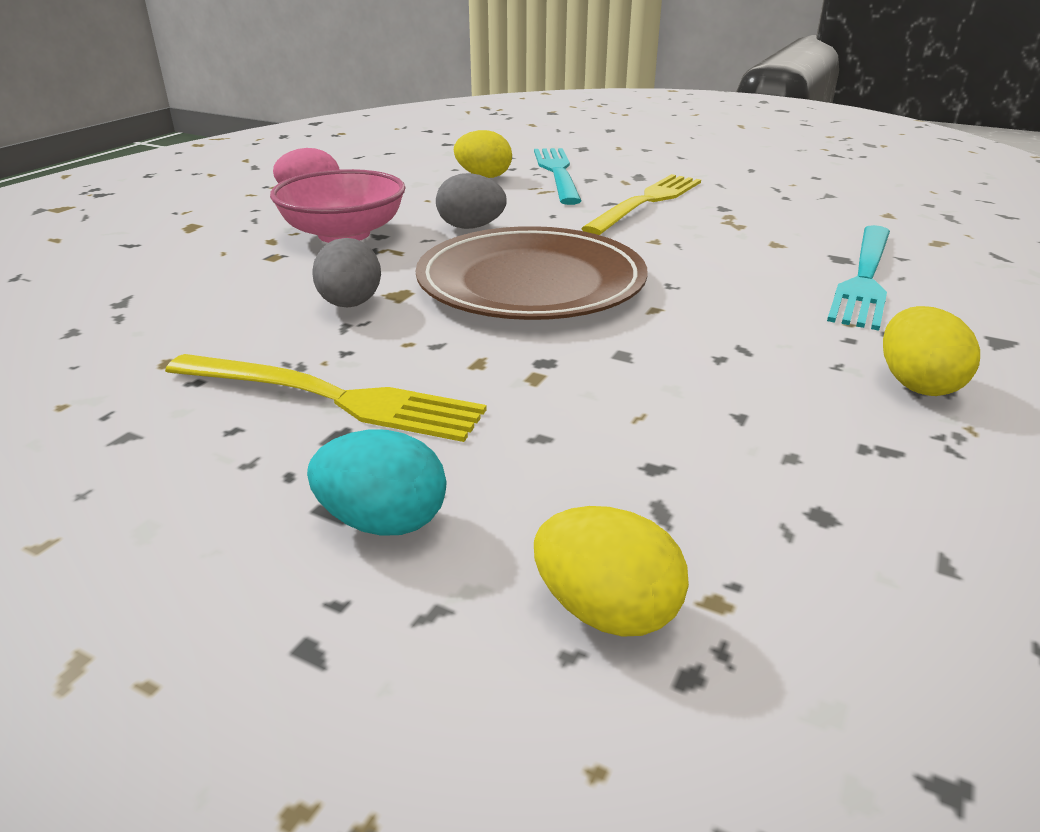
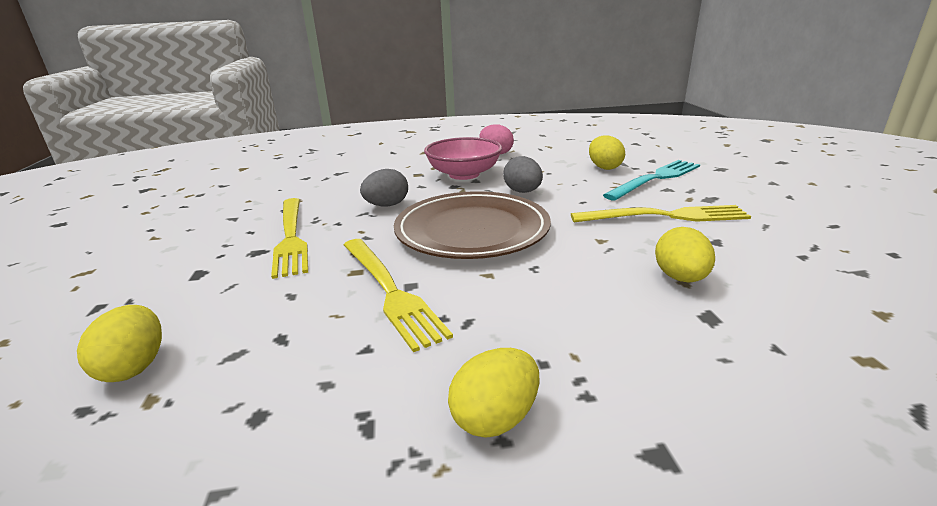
camera: 55 degrees right, 5 degrees down
turquoise egg [307,430,446,536] -> none
turquoise fork [827,225,890,331] -> none
none -> yellow fork [344,239,453,352]
none -> yellow egg [655,227,715,283]

